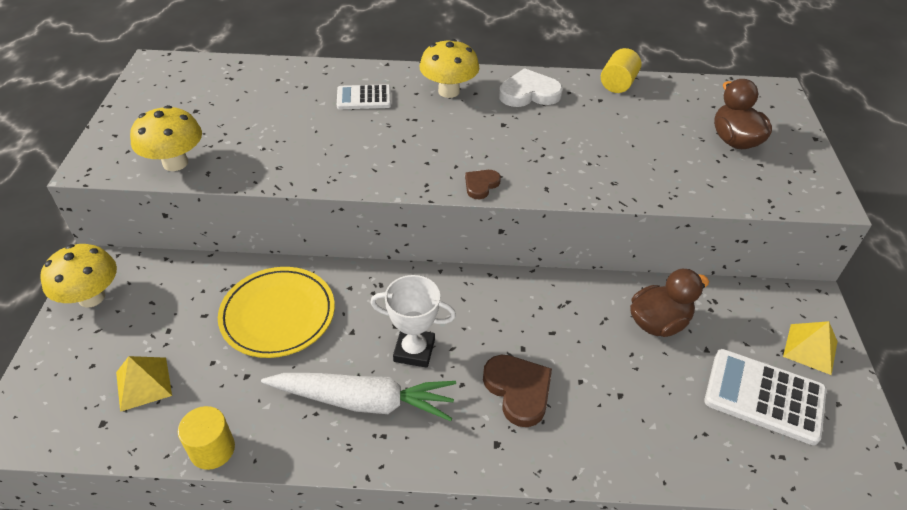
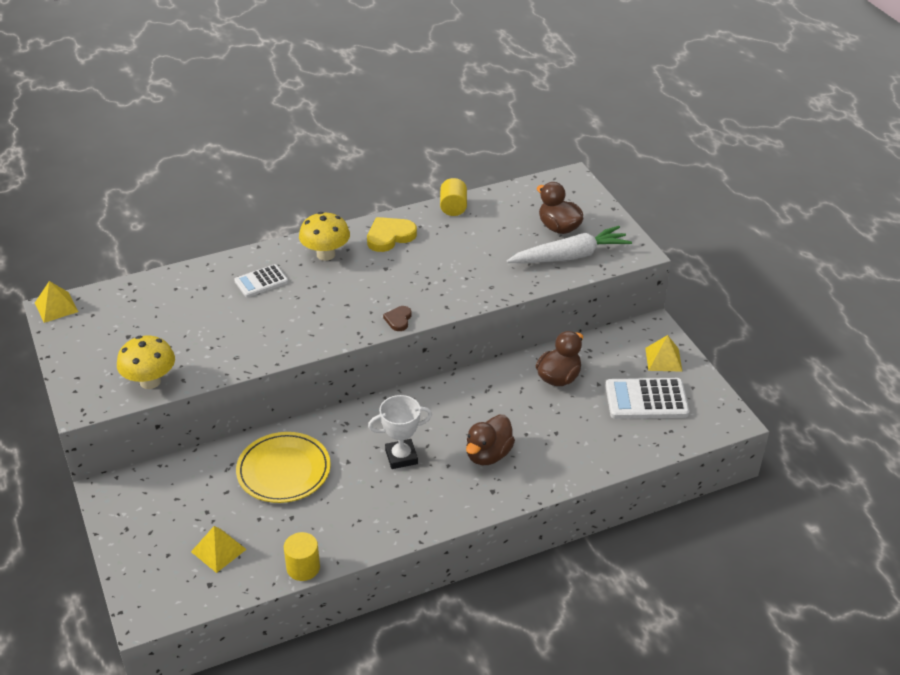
camera: 25 degrees left, 5 degrees down
yellow mushroom [40,244,117,308] -> none
white carrot [261,373,456,421] -> white carrot moved to [507,226,632,263]
brown heart [483,355,552,427] -> brown duck [466,415,515,465]
white heart [499,68,563,107] -> yellow heart [367,217,417,252]
none -> yellow pyramid [35,281,78,323]

